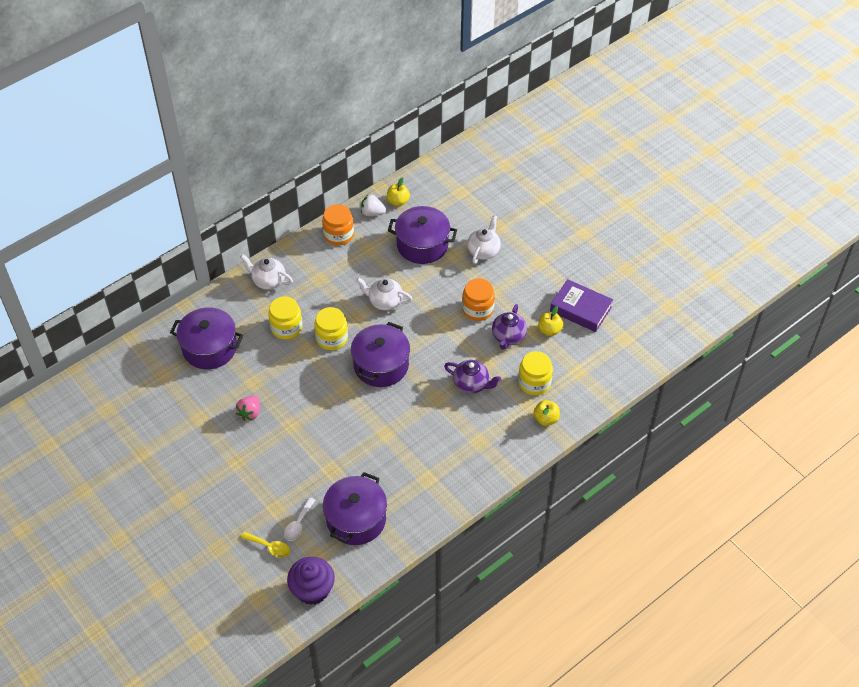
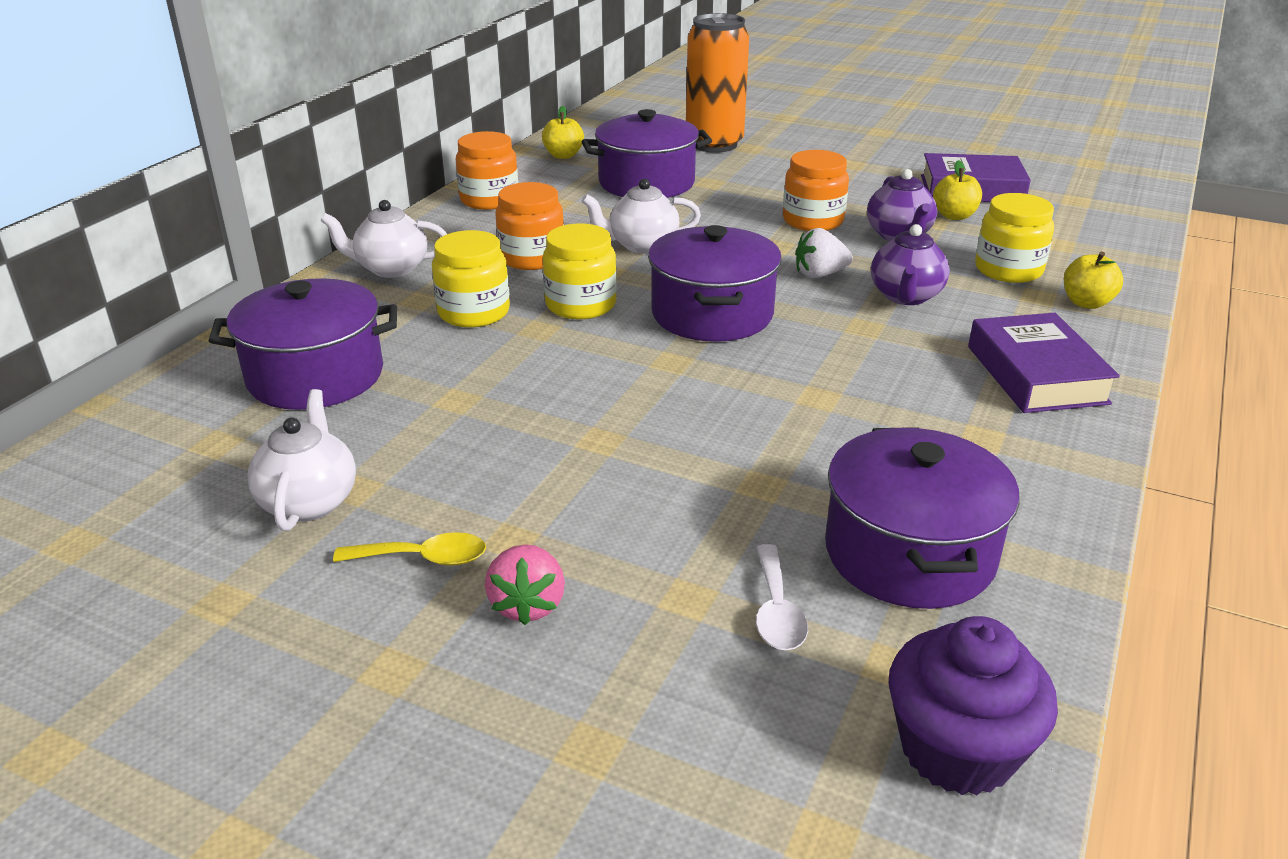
camera: 25 degrees left, 20 degrees down
pink strawberry [236,396,260,421] -> pink strawberry moved to [485,544,565,625]
yellow spoon [241,532,290,558] -> yellow spoon moved to [333,532,486,566]
white strawberry [361,195,386,216] -> white strawberry moved to [795,228,853,278]
purple teapot [444,360,501,394] -> purple teapot turned 105 degrees clockwise [871,224,950,305]
white teapot [467,215,501,264] -> white teapot moved to [247,389,356,531]
none -> orange jar [496,182,564,270]
none -> orange can [686,13,749,153]
none -> purple book [968,313,1120,413]

